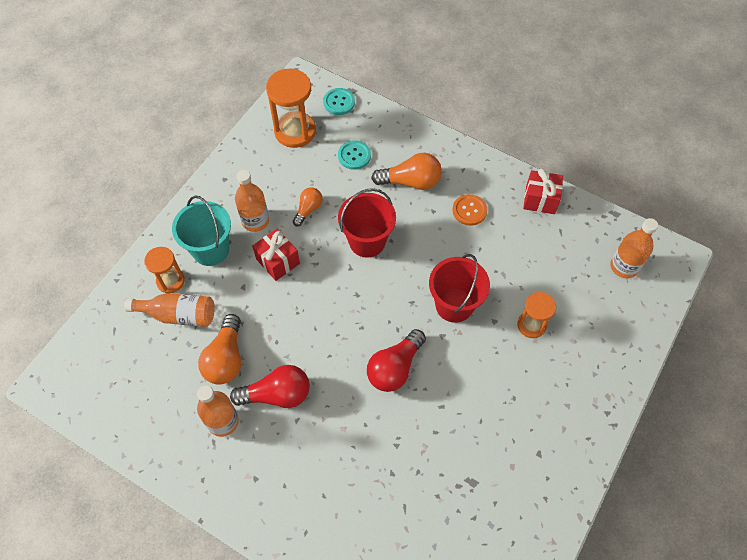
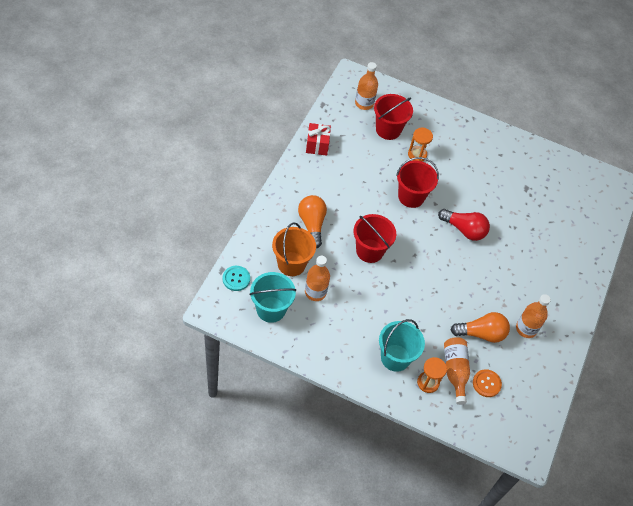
camera: 105 degrees left, 5 degrees down
red light bulb [230,365,310,408] -> none
orange bottle [235,170,269,232] -> orange bottle moved to [305,256,330,301]
red gift [252,229,300,281] -> none
orange hourglass [266,69,316,148] -> turquoise bucket [249,272,296,323]
orange light bulb [293,187,323,227] -> none
turquoise button [338,140,371,170] -> orange bucket [272,223,316,276]
orange button [452,194,487,226] -> orange button moved to [473,369,502,397]
none -> red bucket [374,94,413,140]

